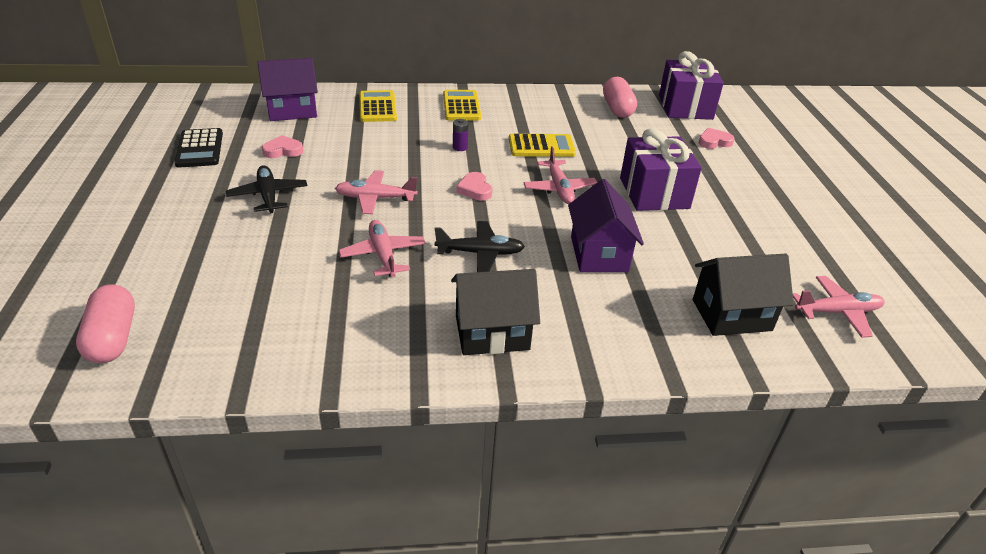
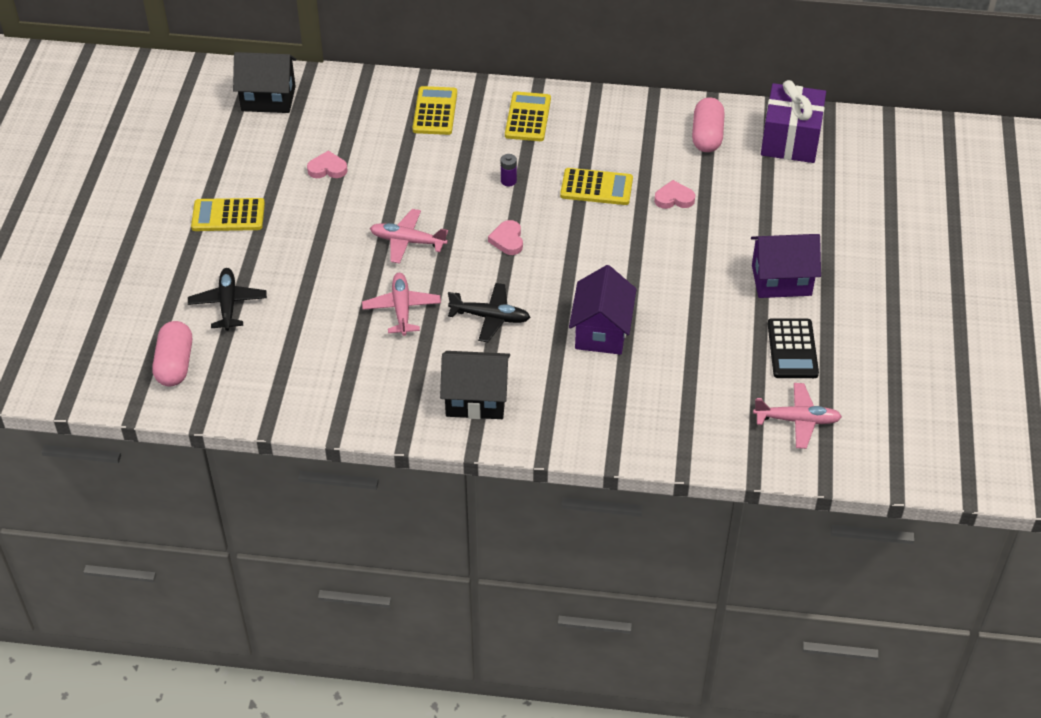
camera: 15 degrees right, 10 degrees up
black calculator [174,128,223,168] -> black calculator moved to [768,318,819,378]
black plane [226,165,307,213] -> black plane moved to [188,268,267,331]
purple house [258,58,318,121] -> purple house moved to [751,234,821,298]
pink plane [523,146,597,204] -> none
purple gift [620,128,702,211] -> none
black house [693,254,794,336] -> black house moved to [233,52,297,113]
pink heart [699,128,735,149] -> pink heart moved to [654,180,695,209]
none -> yellow calculator [191,198,265,231]

